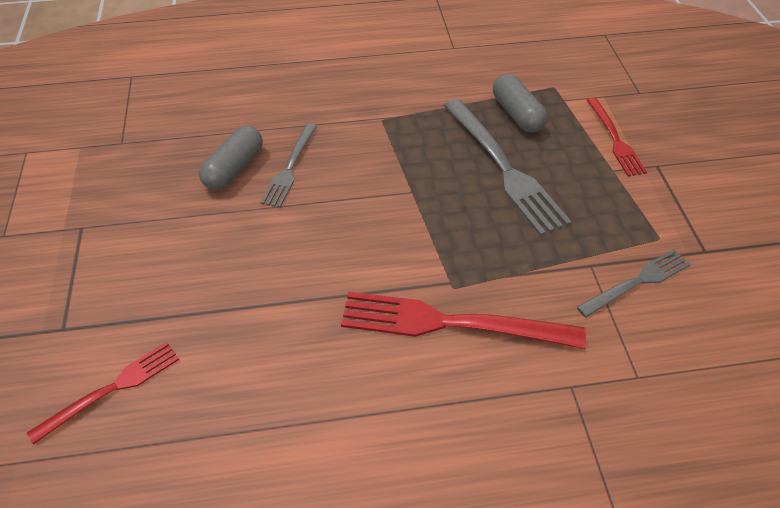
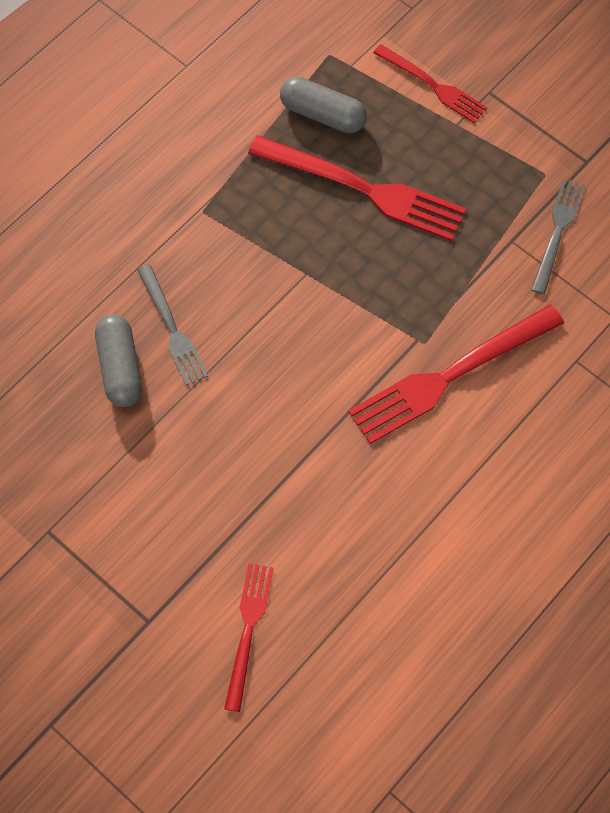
camera: 40 degrees left, 15 degrees up
grey fork [444,99,572,236] -> red fork [248,135,466,241]

